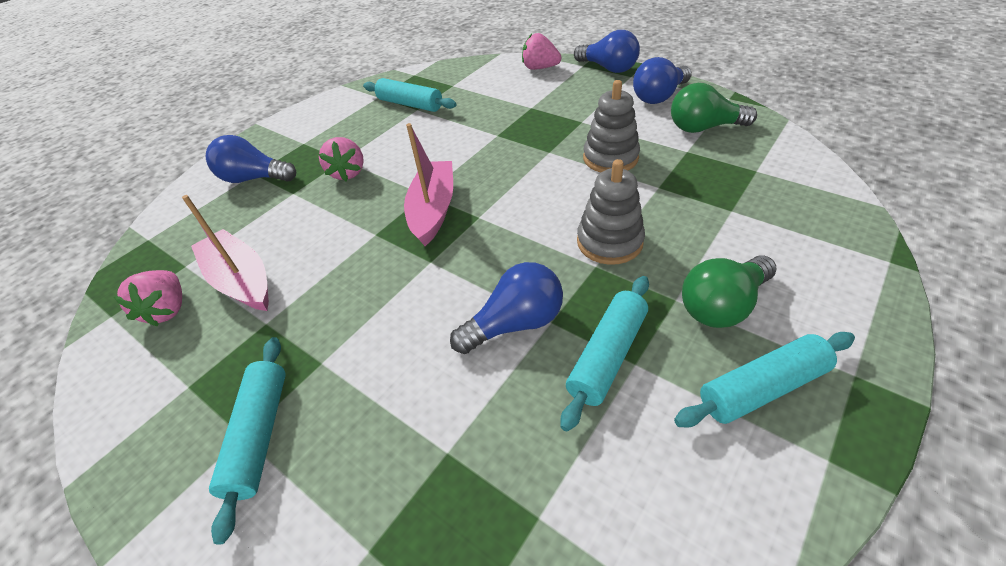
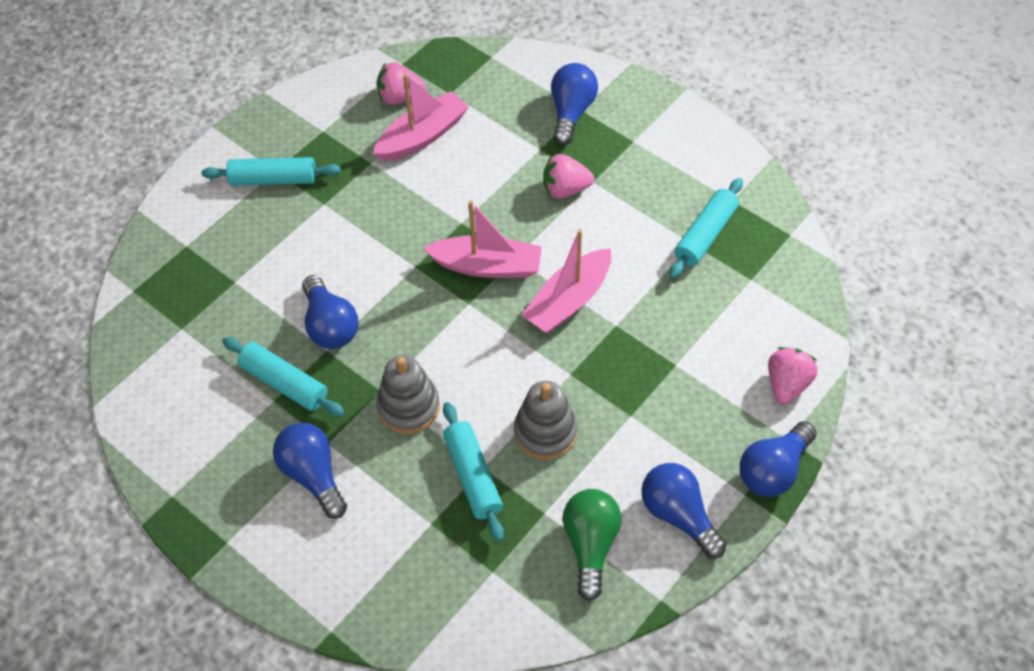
camera: 90 degrees right, 10 degrees up
turquoise rolling pin [674,332,855,427] -> turquoise rolling pin moved to [443,402,504,541]
green light bulb [682,256,777,328] -> blue light bulb [273,423,347,519]
none -> pink boat [522,229,611,333]

